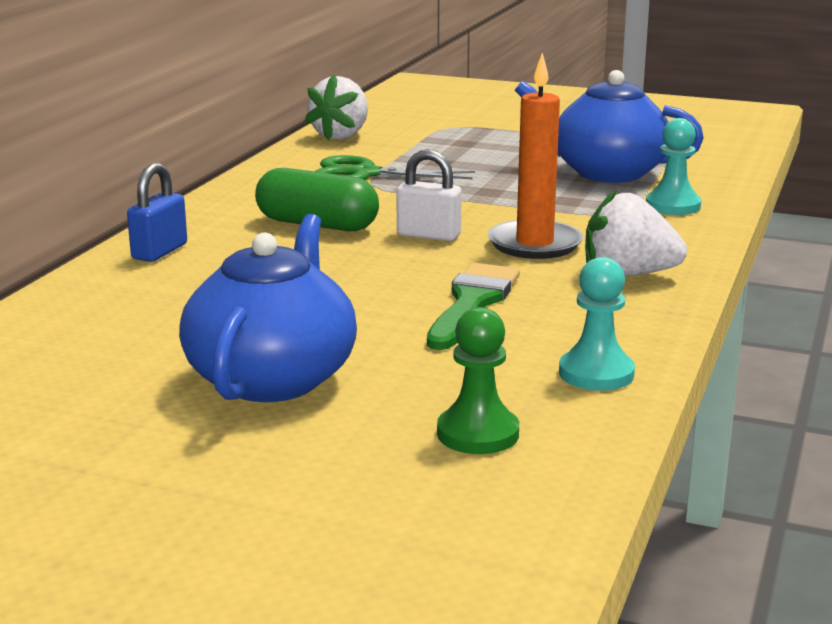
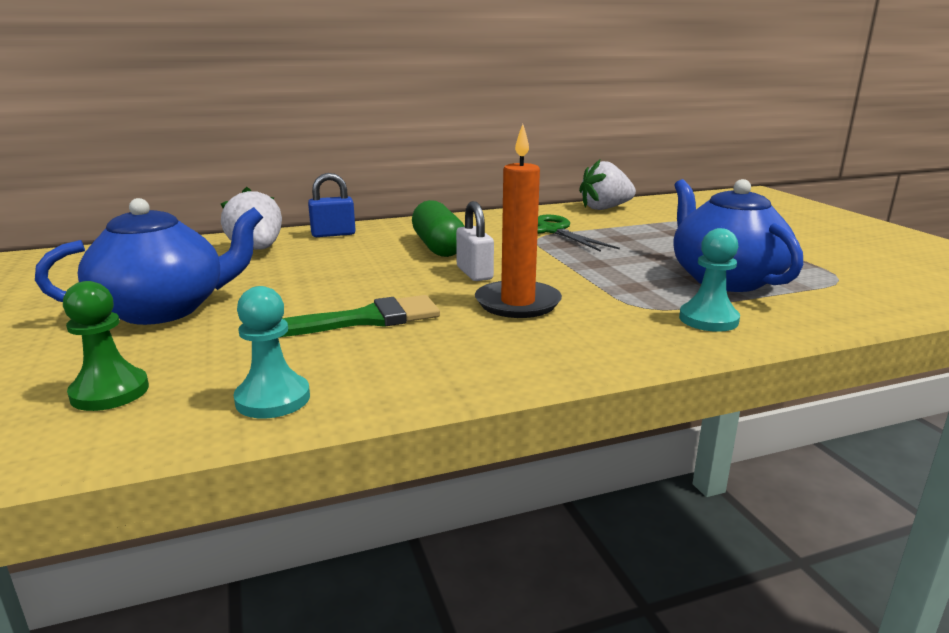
camera: 50 degrees right, 0 degrees up
white strawberry [585,189,687,277] -> white strawberry moved to [221,187,282,250]

